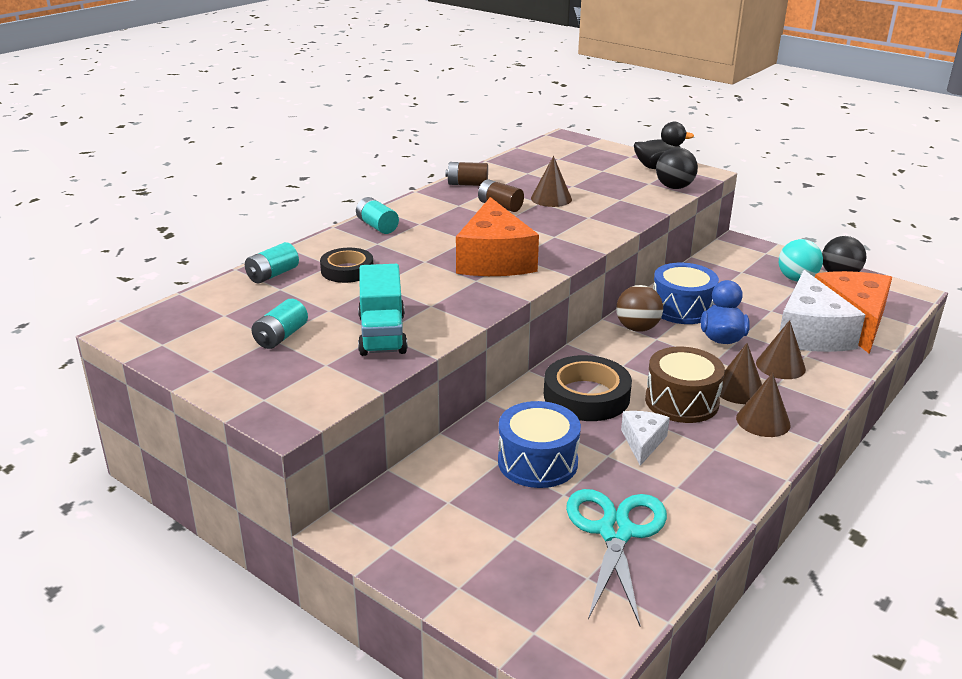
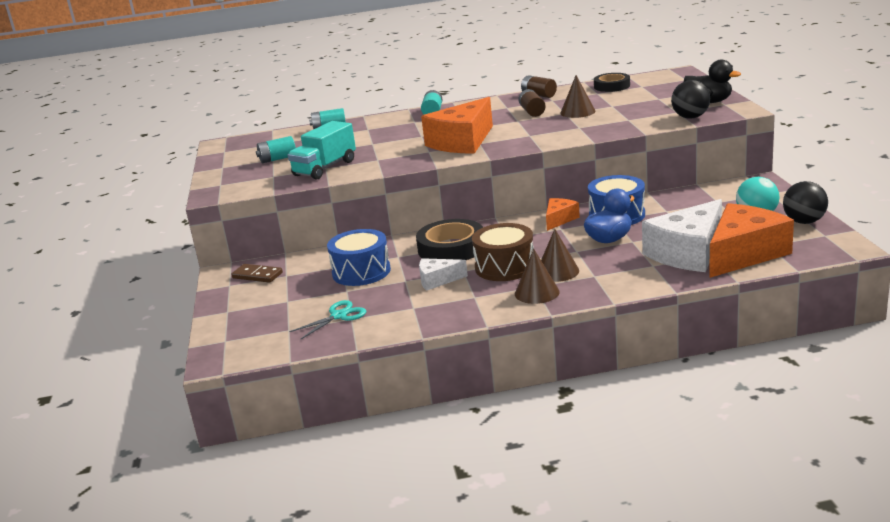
camera: 45 degrees right, 5 degrees down
black tape [320,248,373,283] -> black tape moved to [594,73,630,92]
turquoise scissors [566,489,667,626] -> turquoise scissors [290,300,367,339], size x0.58
brown ball [616,285,663,332] -> orange cheese [546,198,580,231]
white cheese [621,411,670,466] -> white cheese turned 150 degrees counterclockwise [419,258,468,291]
brown cone [756,320,806,379] -> none
none -> brown domino [231,264,283,283]

